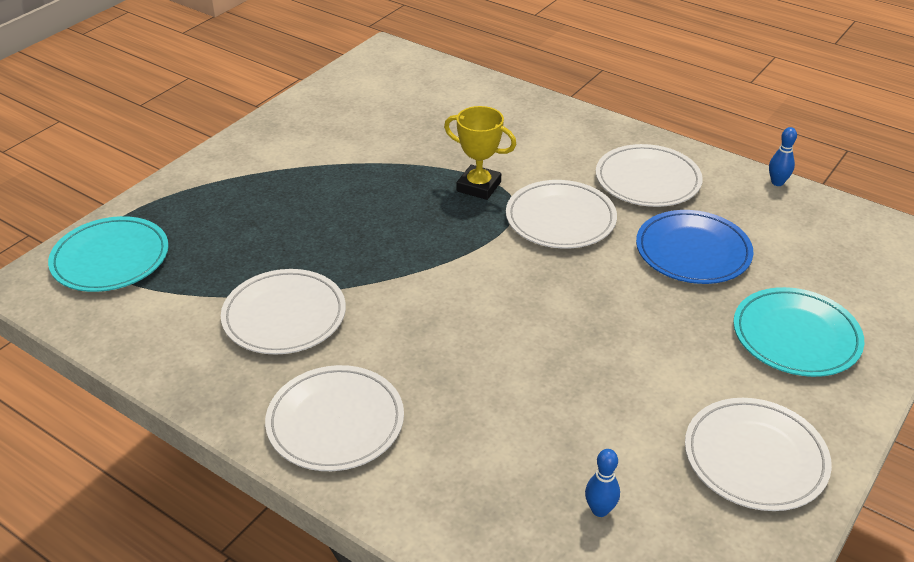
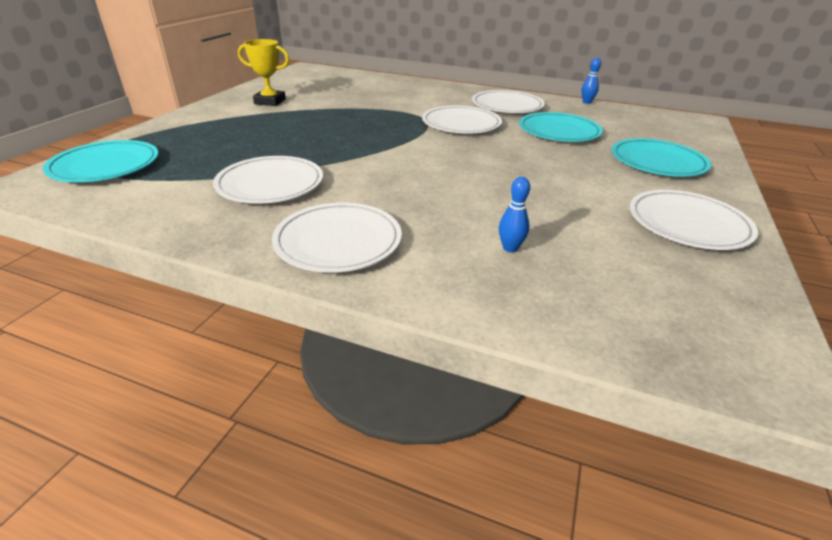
camera: 15 degrees left, 5 degrees down
yellow trophy [444,106,517,200] -> yellow trophy moved to [238,39,289,106]
blue bowling pin [585,449,620,517] -> blue bowling pin moved to [499,177,530,252]
blue plate [636,210,753,284] -> turquoise plate [519,112,603,142]

